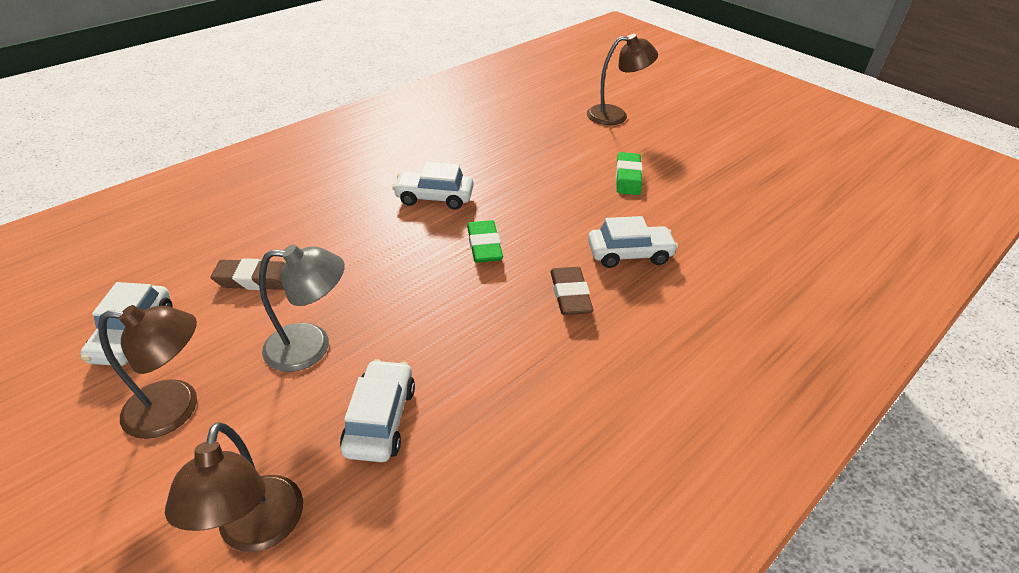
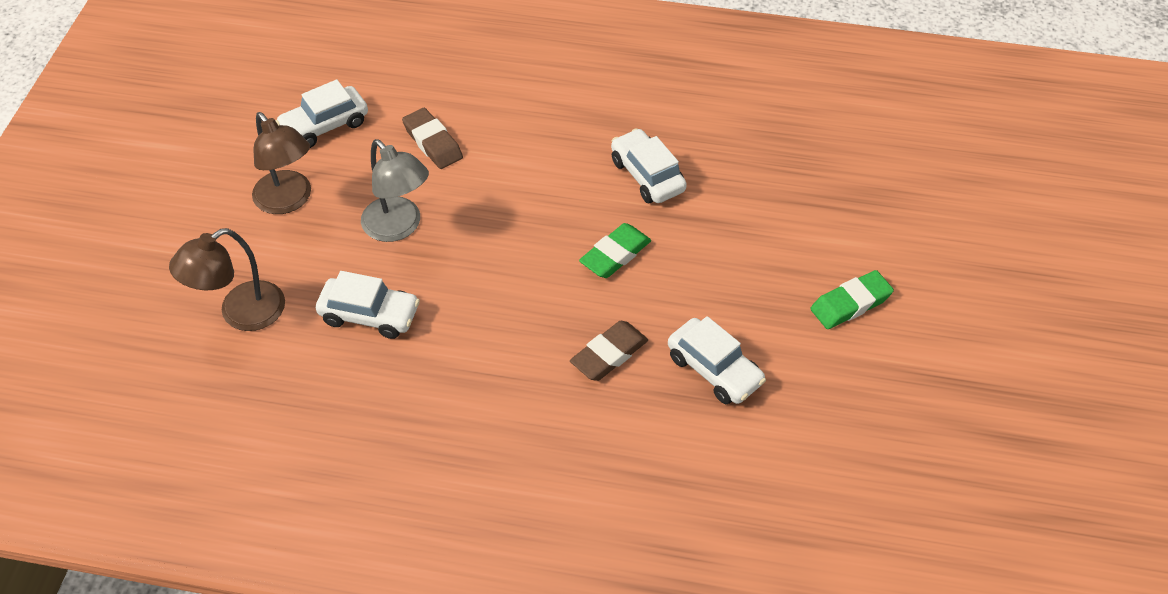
camera: 55 degrees right, 10 degrees up
white car [340,359,415,462] -> white car turned 45 degrees clockwise [316,271,420,339]
brown lamp [587,34,658,125] -> none

